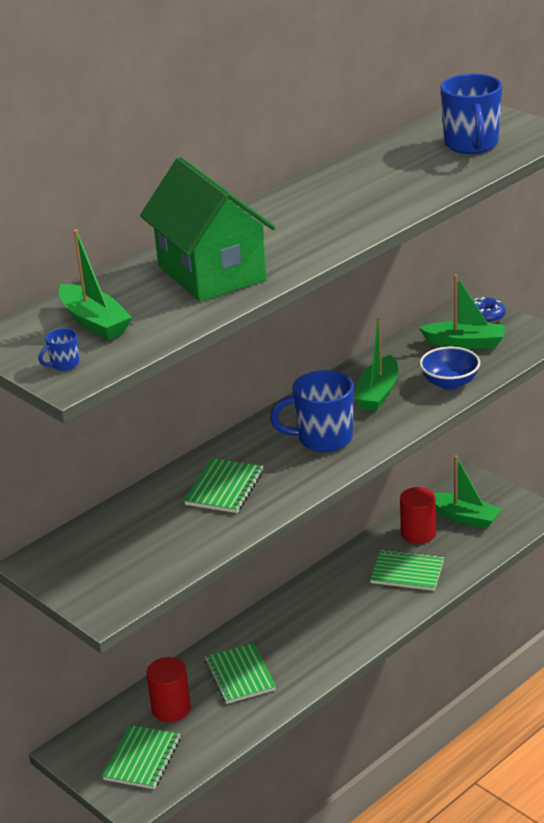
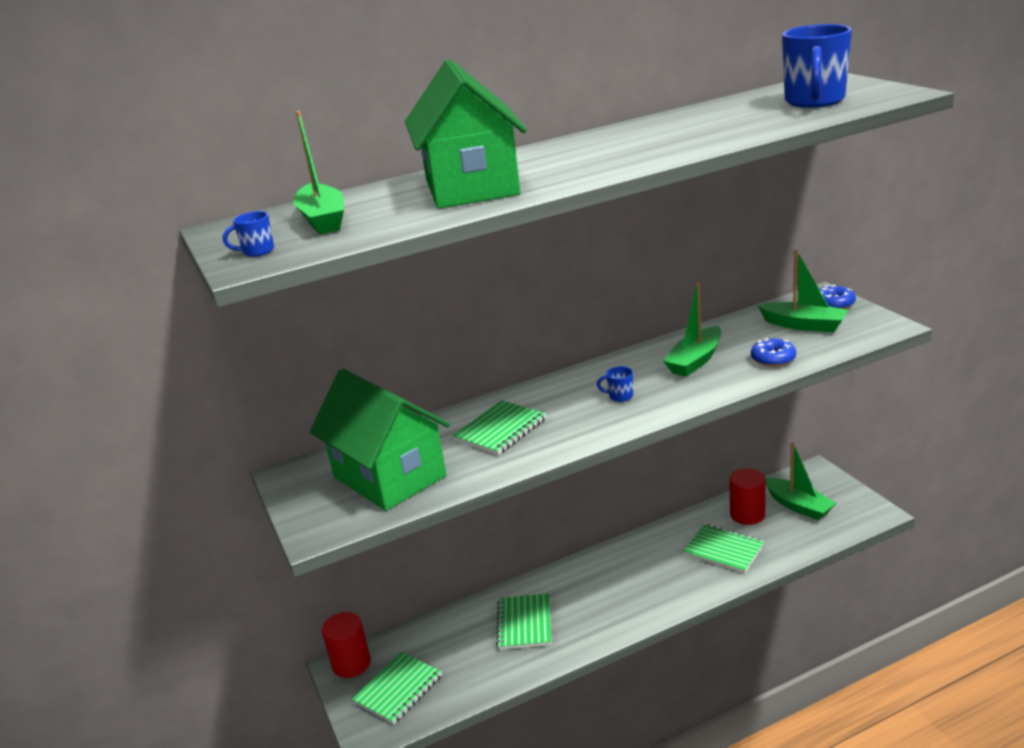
camera: 20 degrees right, 5 degrees down
red cylinder [146,657,191,722] -> red cylinder moved to [322,612,371,678]
blue mug [270,370,354,452] -> blue mug [597,366,633,402], size x0.43
blue bowl [420,347,480,390] -> blue donut [751,338,796,367]
none -> green house [310,369,450,511]

